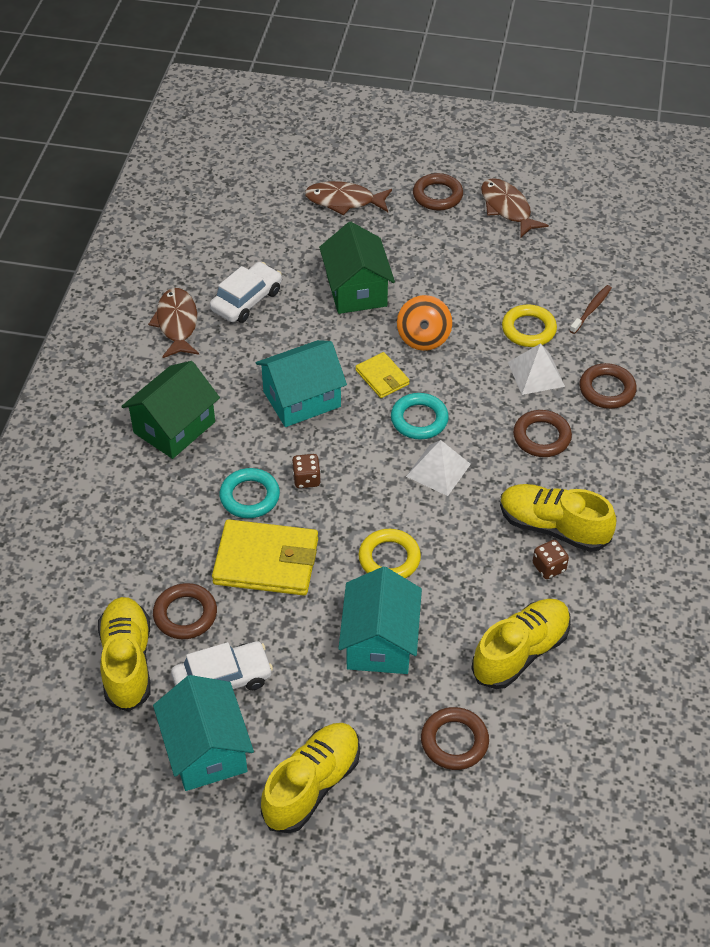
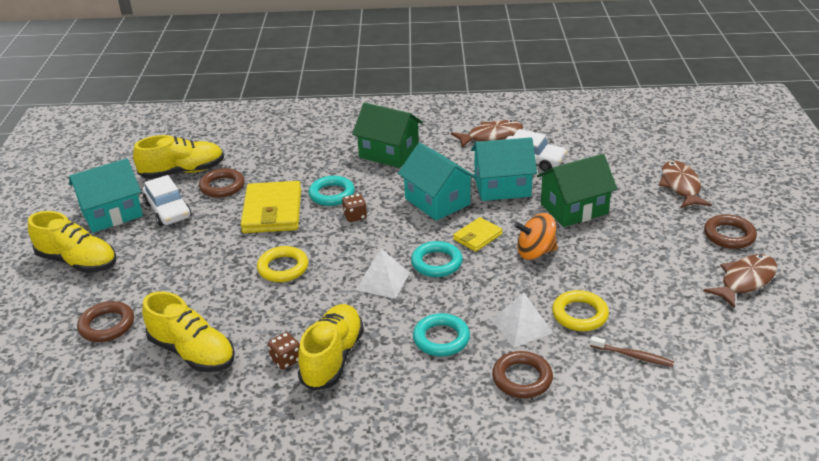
camera: 80 degrees right, 15 degrees down
turquoise house [338,566,422,674] -> turquoise house moved to [471,137,537,201]
brown ring [513,410,572,457] -> turquoise ring [413,313,470,356]

